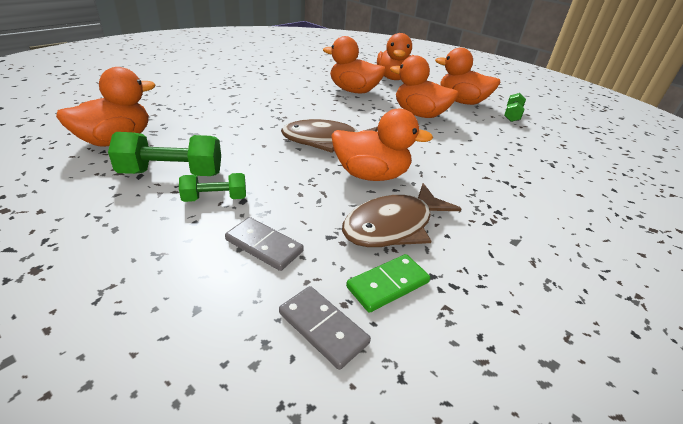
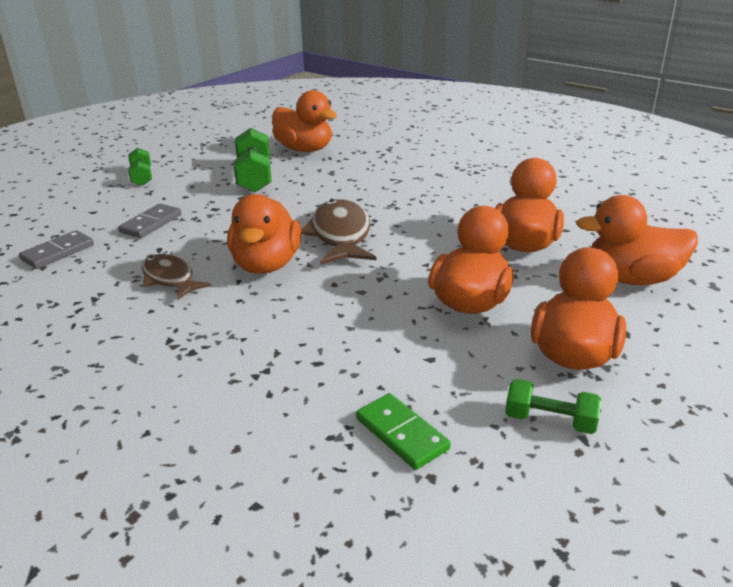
camera: 90 degrees right, 5 degrees down
green dumbbell [179,173,246,202] -> green dumbbell moved to [128,148,152,186]
brown fish [342,183,461,247] -> brown fish [142,254,212,300], size x0.65
green domino [346,254,430,313] -> green domino moved to [356,393,451,470]

